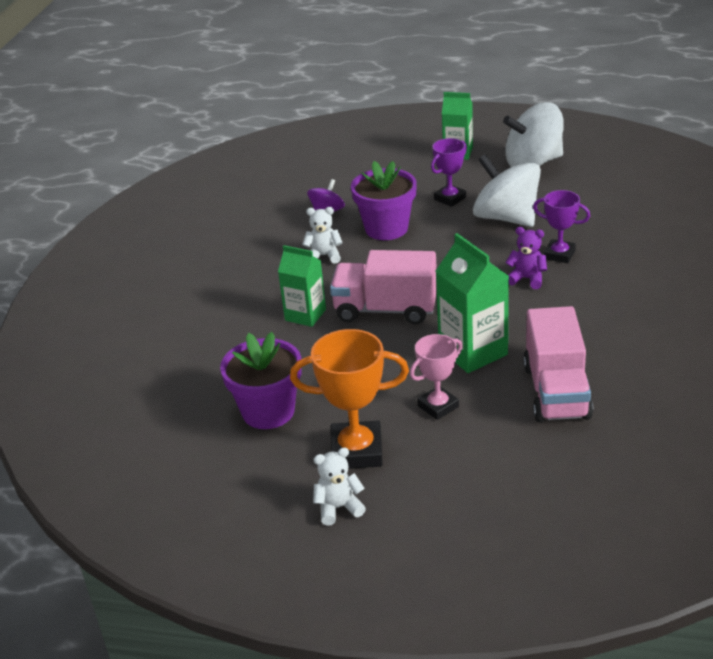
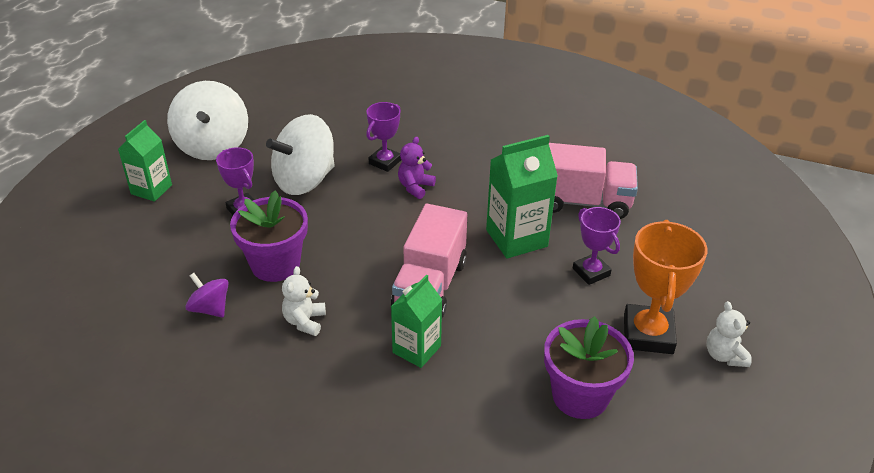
camera: 85 degrees left, 5 degrees up
pink trophy [410,334,463,420] -> purple trophy [573,207,621,285]

